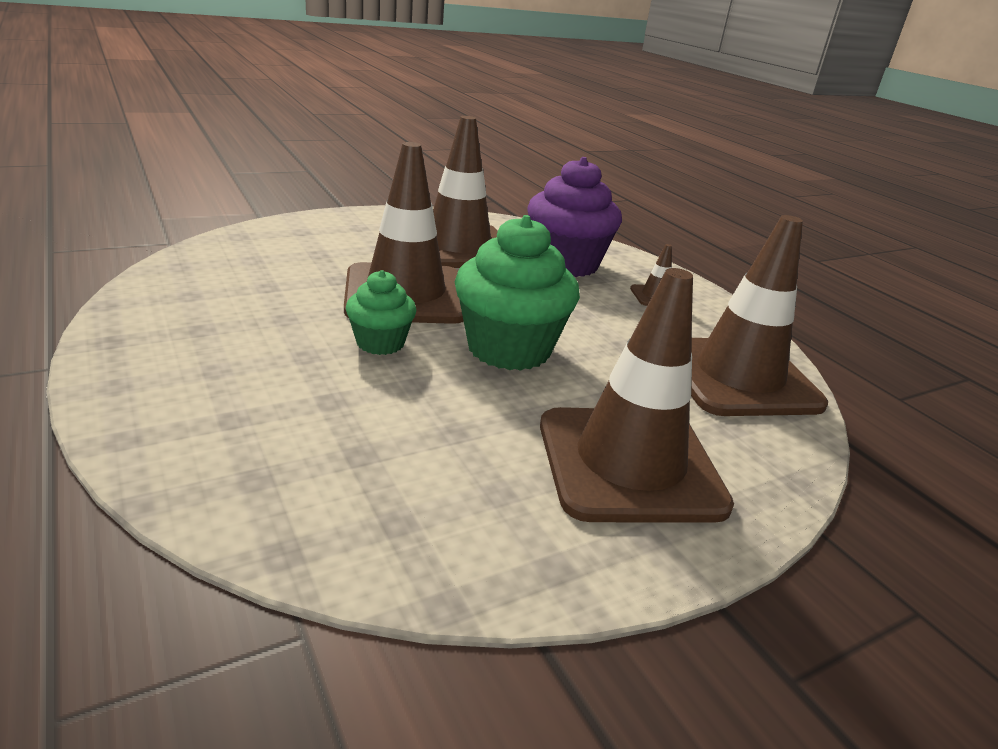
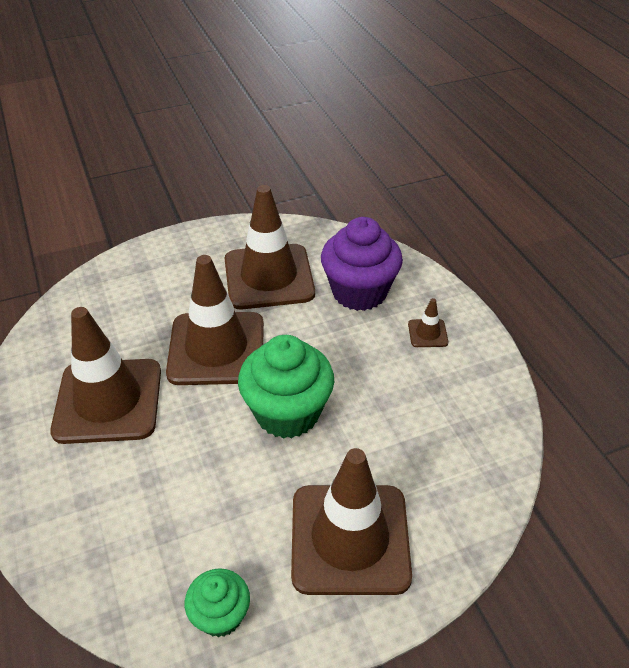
camera: 10 degrees right, 15 degrees up
green cupcake [346,270,416,355] -> green cupcake moved to [185,568,250,637]
brown traffic cone [691,215,828,416] -> brown traffic cone moved to [50,307,161,444]

